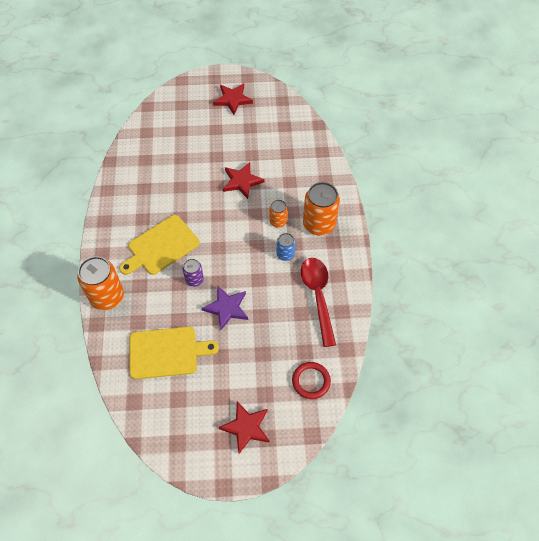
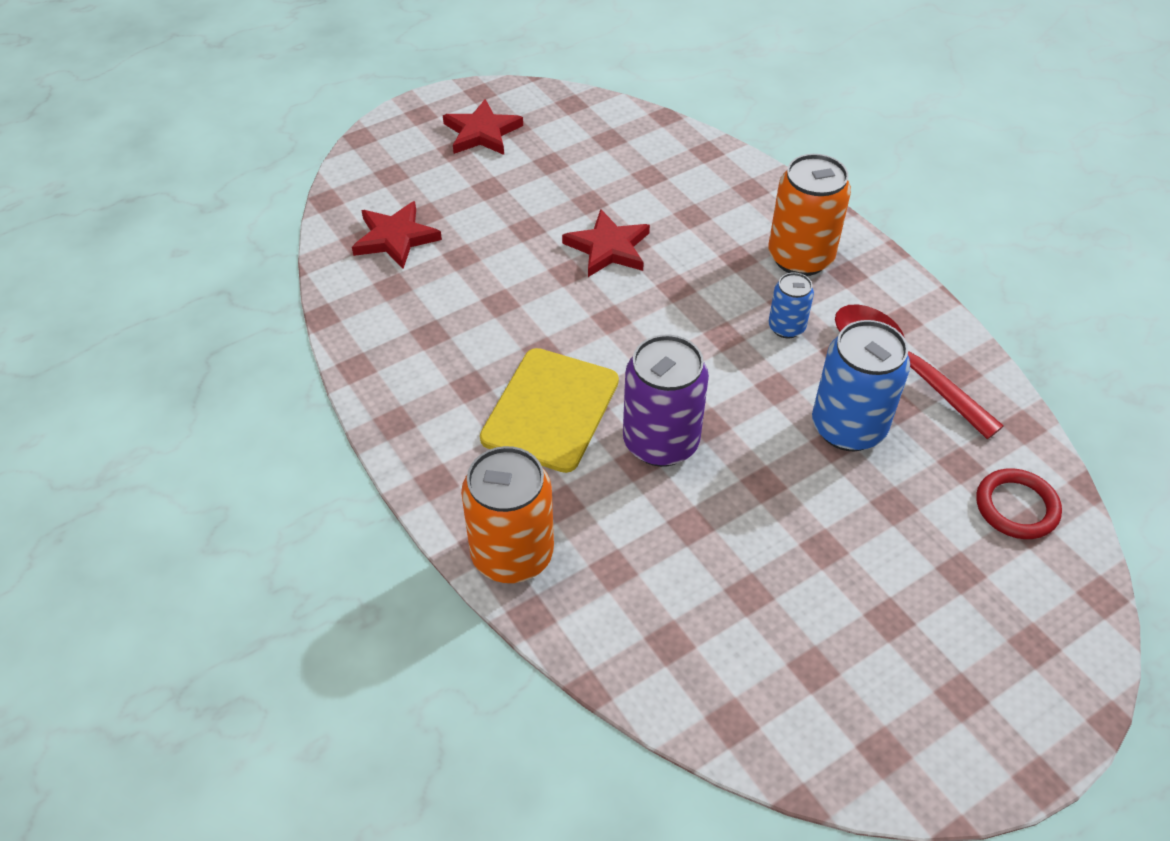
camera: 30 degrees left, 10 degrees down
yellow cutting board [130,327,219,379] -> none
purple can [183,259,204,287] -> purple can [623,334,709,467], size x1.87
purple star [202,285,248,330] -> none
red star [219,401,269,454] -> red star moved to [352,201,442,269]
orange can [270,200,288,228] -> none
none -> blue can [812,320,910,451]

